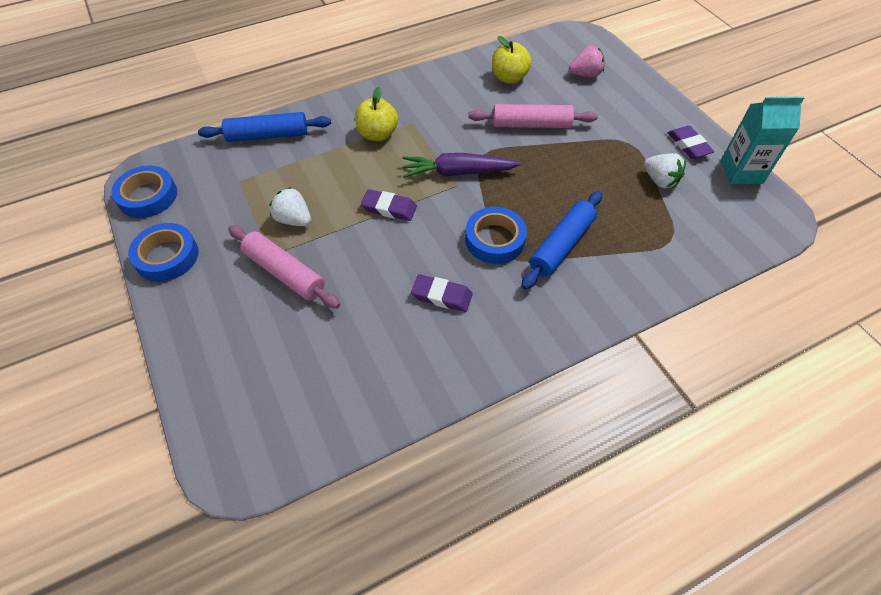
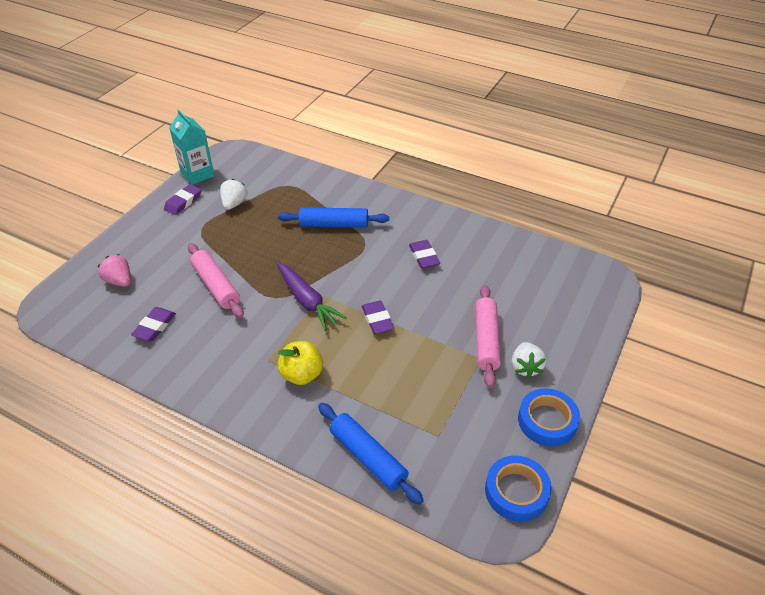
camera: 125 degrees left, 10 degrees down
white strawberry [269,187,311,226] -> white strawberry moved to [511,342,546,378]
blue tape [465,207,527,264] -> none
yellow apple [492,36,532,84] -> purple eraser [131,307,176,341]

